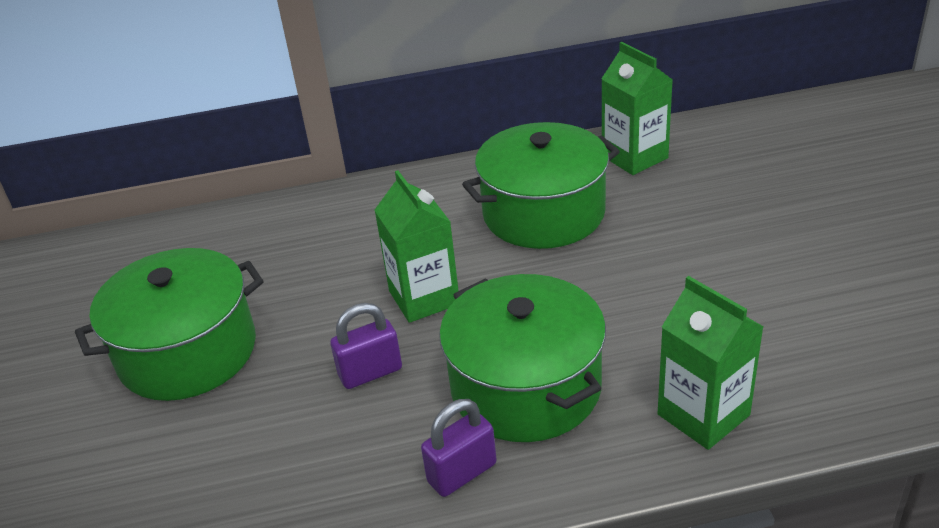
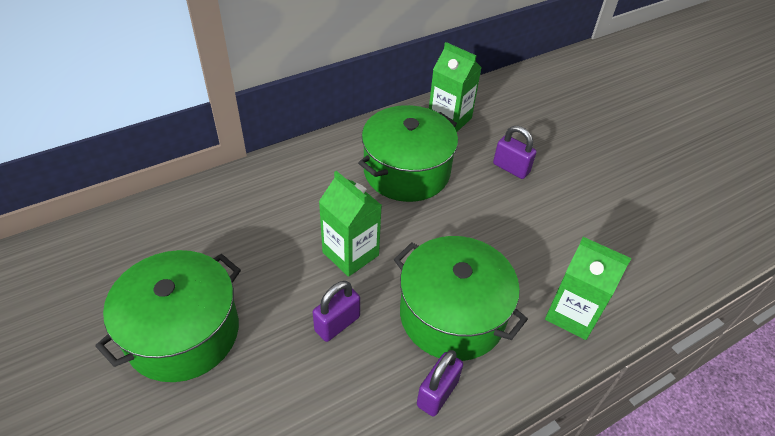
camera: 25 degrees left, 10 degrees up
none -> purple padlock [493,126,537,179]

